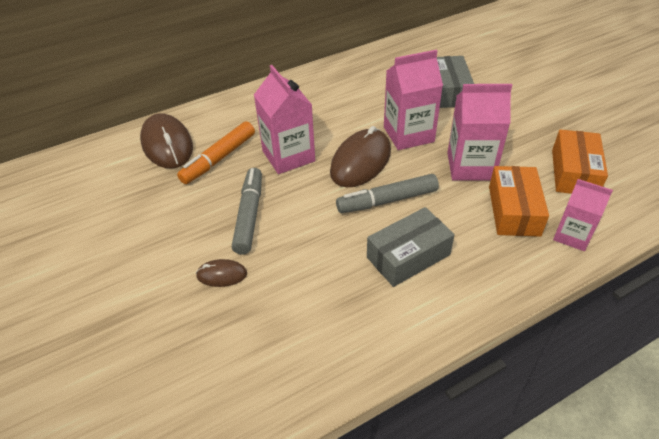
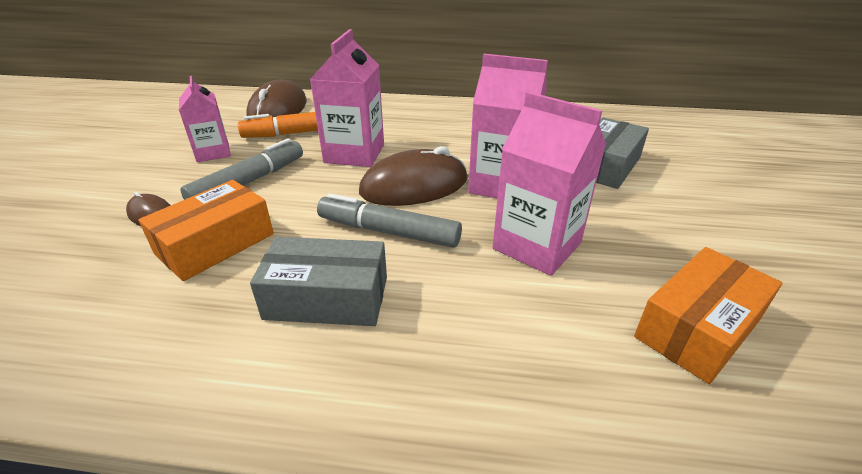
camera: 35 degrees right, 10 degrees down
orange box [489,166,549,237] -> orange box moved to [139,180,274,281]
pink carton [553,179,613,251] -> pink carton moved to [179,76,231,162]

